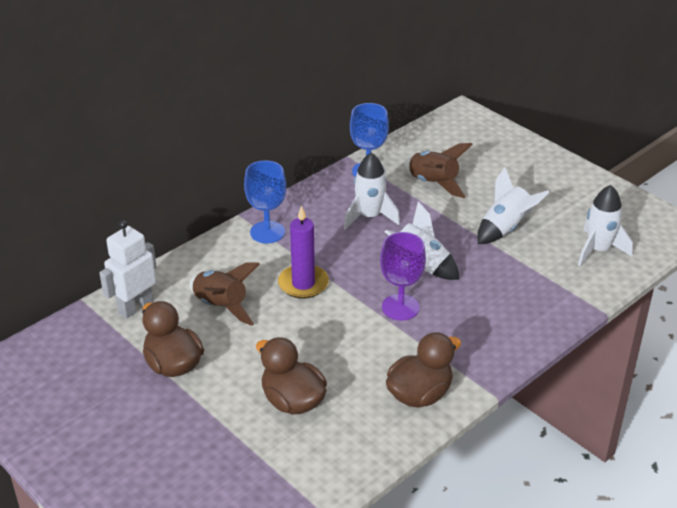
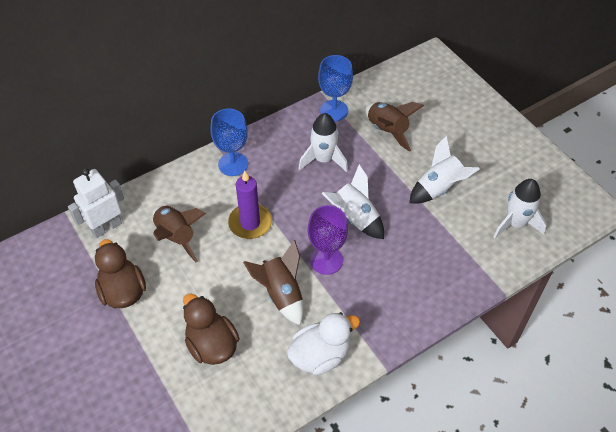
camera: 10 degrees right, 15 degrees up
brown duck [386,332,461,408] -> white duck [287,312,360,375]
none -> brown rocket [243,240,304,325]

